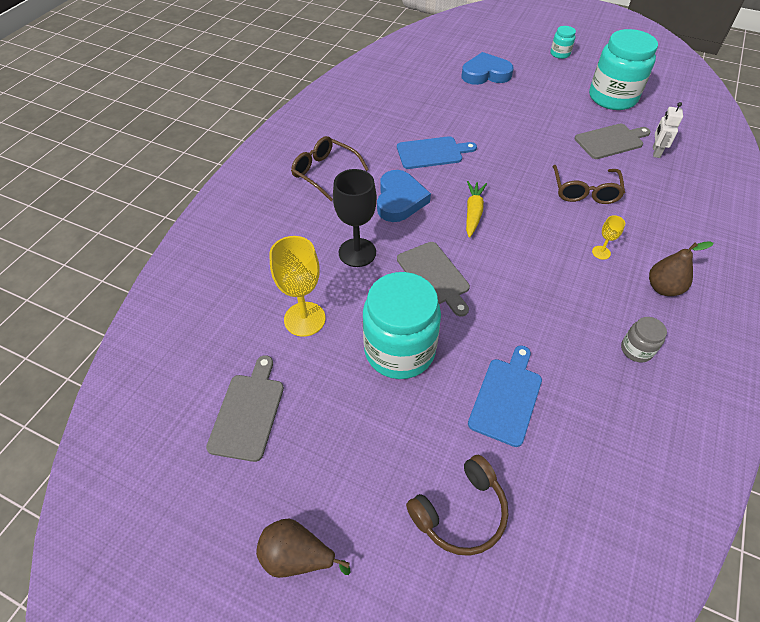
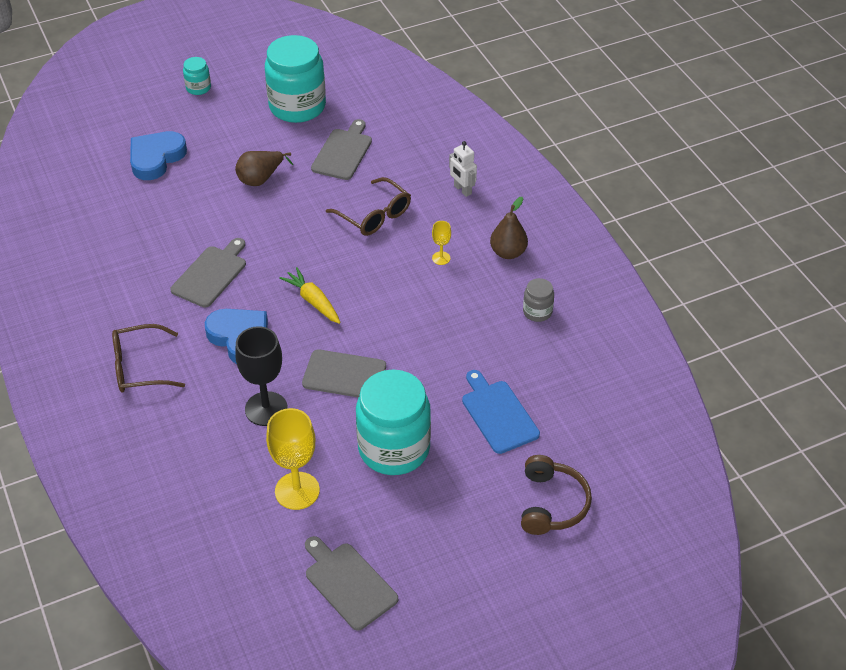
camera: 50 degrees left, 5 degrees down
brown pear [256,519,350,578] -> brown pear moved to [235,151,293,186]
blue cutting board [397,136,477,169] -> grey cutting board [170,238,246,307]
white robot [653,102,683,158] -> white robot moved to [449,141,477,197]

